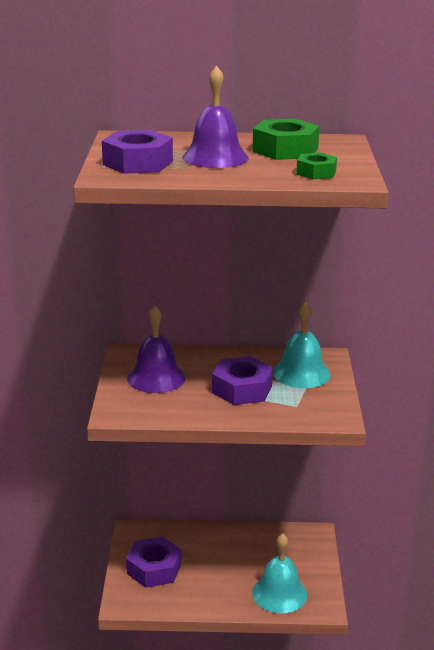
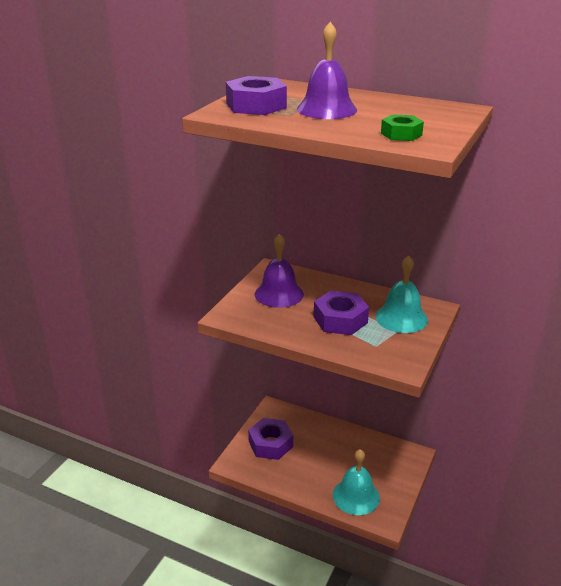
camera: 25 degrees right, 5 degrees up
green nut [252,119,319,160] -> none

